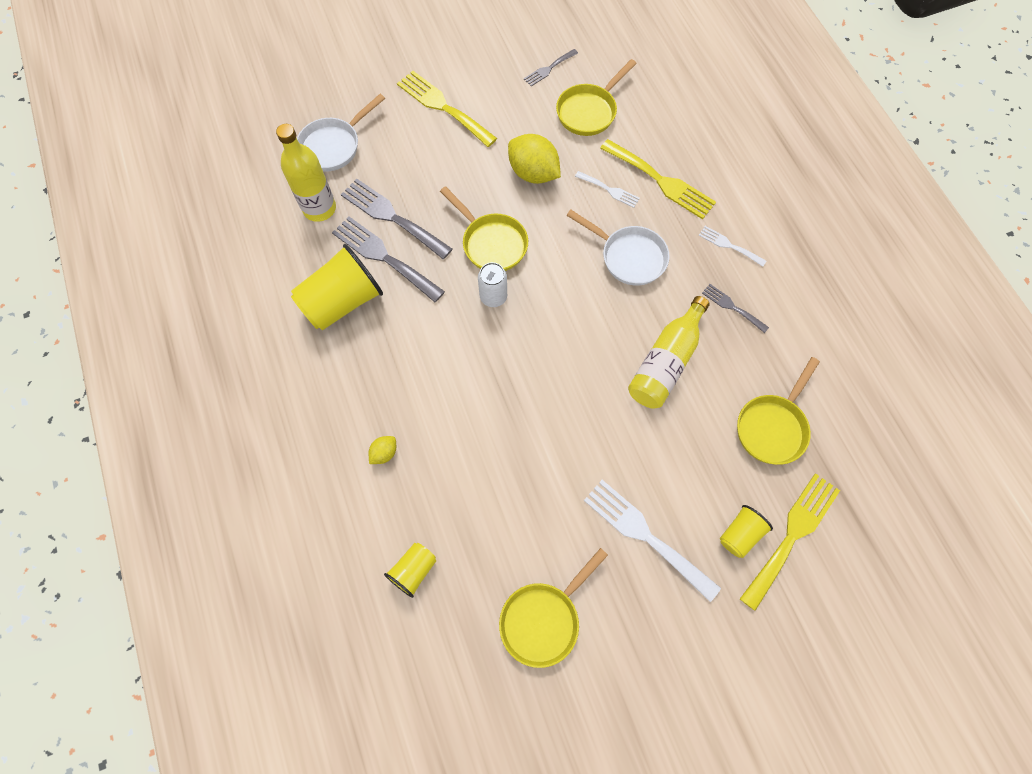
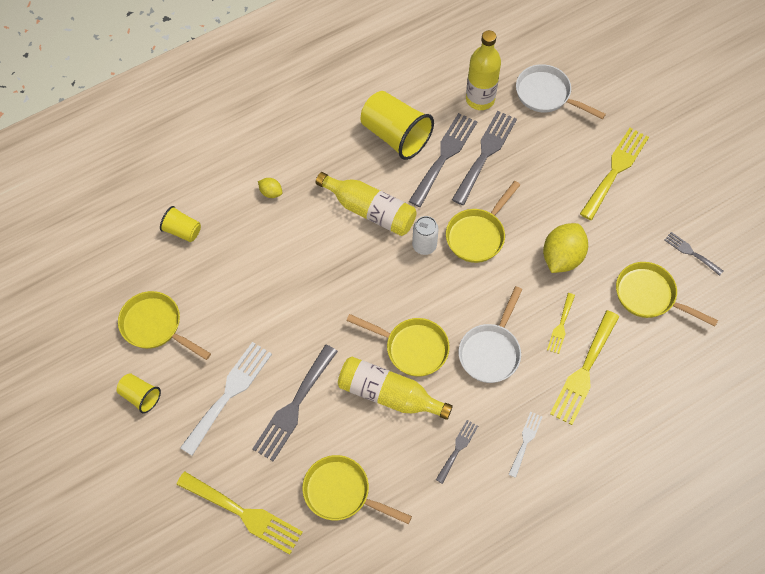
camera: 80 degrees right, 5 degrees down
white fork [575,171,640,208] -> yellow fork [547,293,575,354]
yellow cup [720,505,773,558] -> yellow cup moved to [117,373,161,414]
none -> grey fork [252,345,338,461]
none -> yellow bottle [315,172,417,236]
none -> yellow pan [346,314,450,377]

